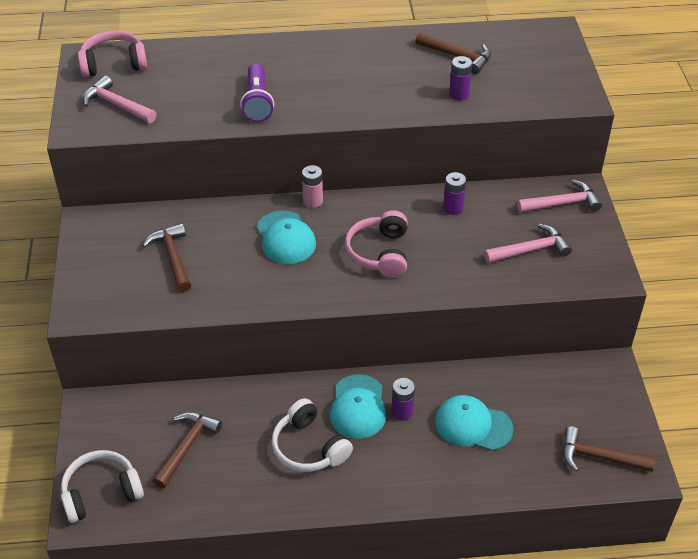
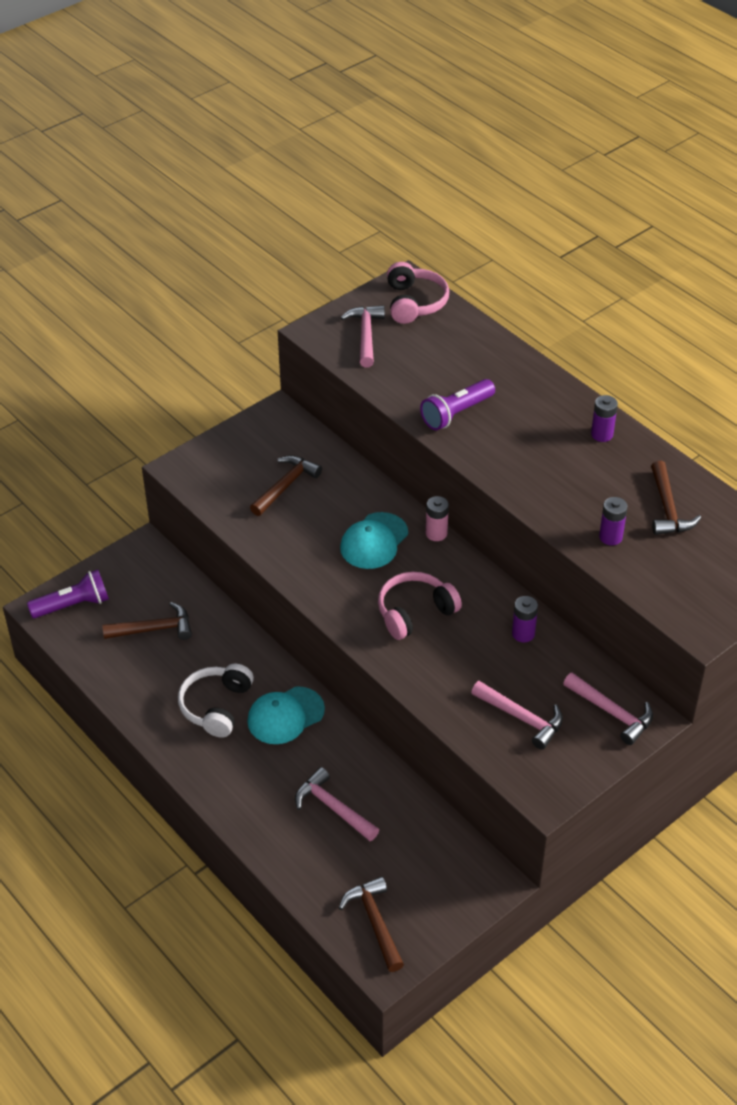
camera: 55 degrees right, 0 degrees up
white headphones [61,450,144,523] -> purple flashlight [27,570,109,618]
pink headphones [78,31,147,77] -> pink headphones turned 45 degrees clockwise [387,262,449,324]
purple battery [392,378,415,421] -> purple battery moved to [591,395,618,442]
turquoise cap [435,395,513,451] -> pink hammer [295,767,379,841]

